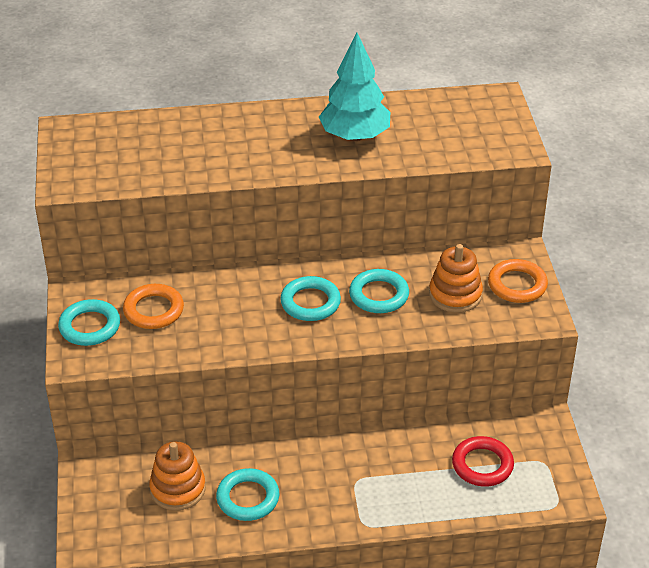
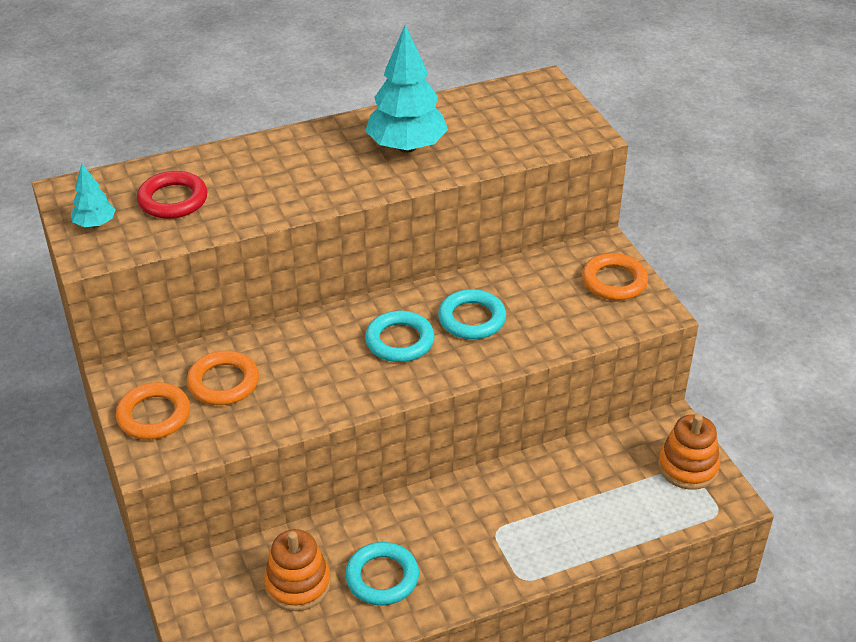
camera: 15 degrees left, 0 degrees up
turquoise ring [58,299,120,346] -> orange ring [116,382,190,440]
orange stacking toy [429,244,483,313] -> orange stacking toy moved to [658,414,720,490]
red ring [452,436,514,487] -> red ring moved to [137,171,208,219]
none -> turquoise tree [71,164,116,227]

